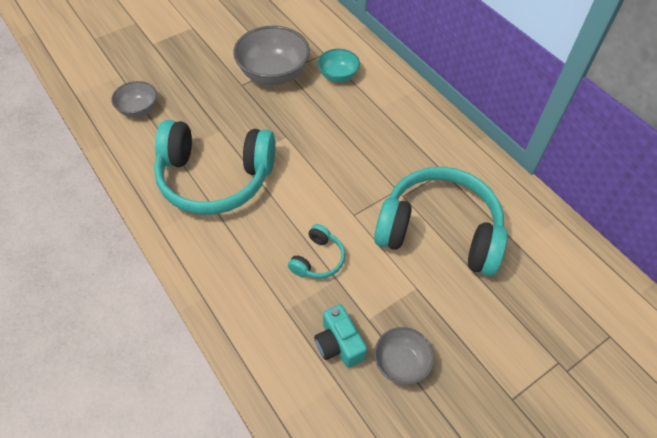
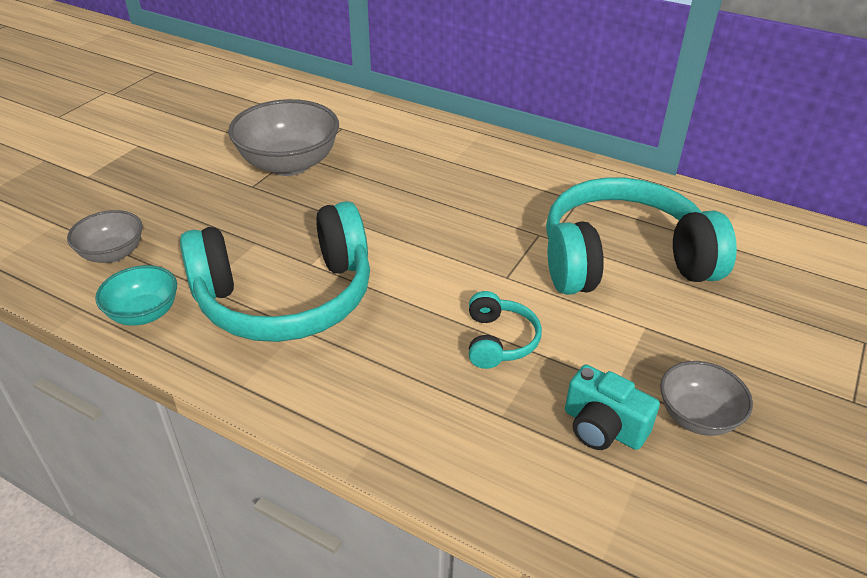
camera: 25 degrees left, 15 degrees down
turquoise bowl [318,49,360,82] -> turquoise bowl moved to [95,265,177,326]

